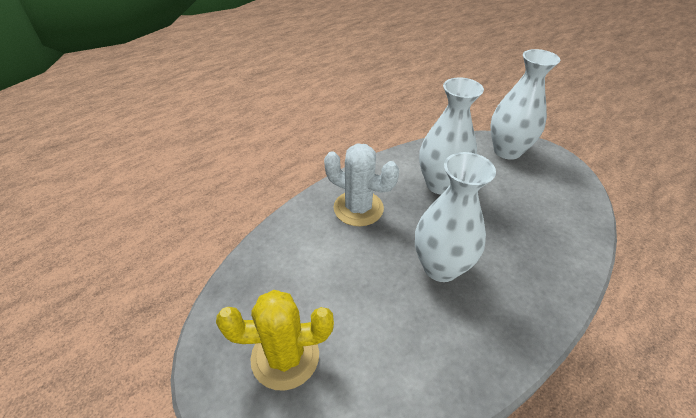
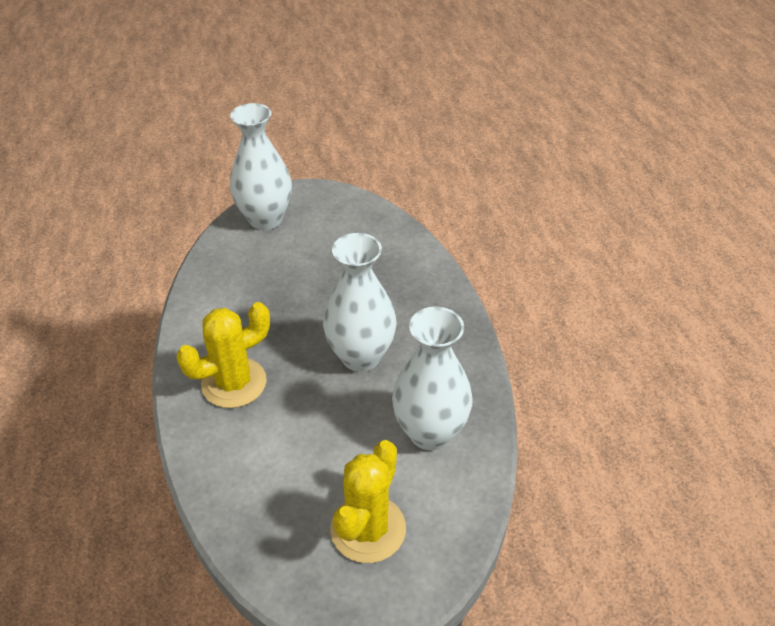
camera: 60 degrees left, 0 degrees up
white cactus [324,143,399,226] -> yellow cactus [176,302,270,408]
white vase [419,77,484,195] -> white vase moved to [392,307,473,450]

